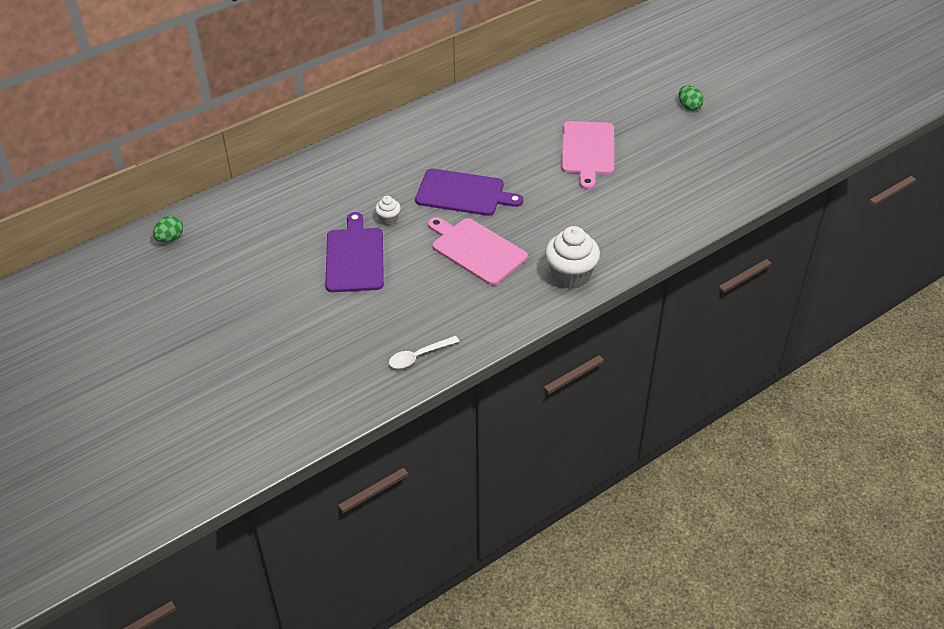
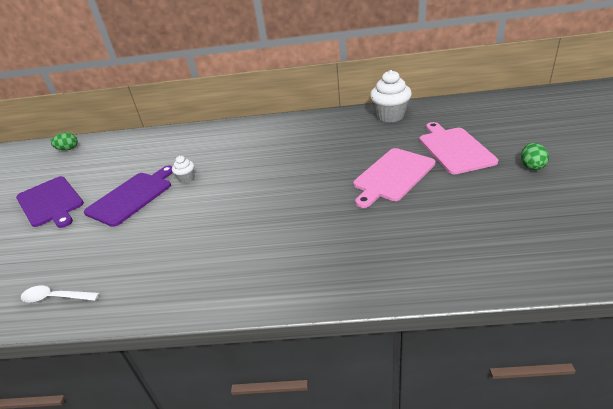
camera: 40 degrees right, 10 degrees down
purple cutting board [415,169,523,216] -> purple cutting board moved to [16,176,84,228]
pink cutting board [428,217,528,285] -> pink cutting board moved to [419,122,498,174]
white cupcake [545,226,600,289] -> white cupcake moved to [370,70,412,123]

